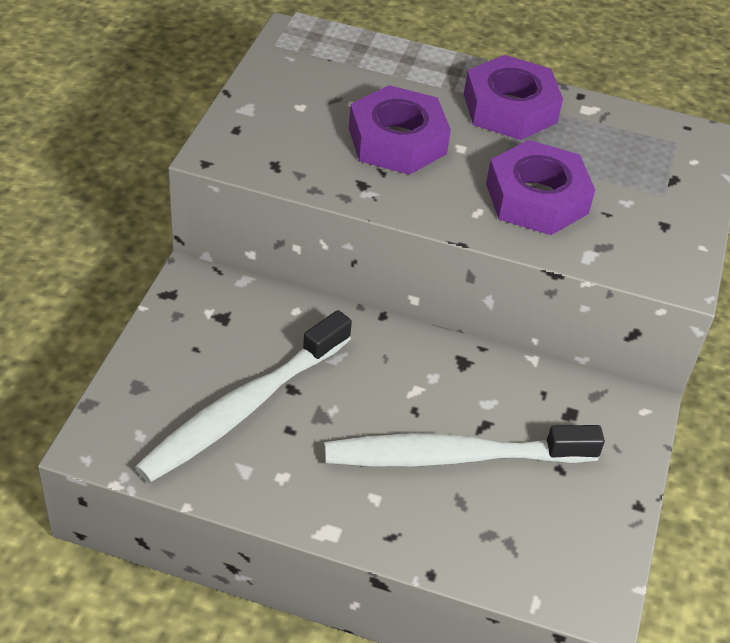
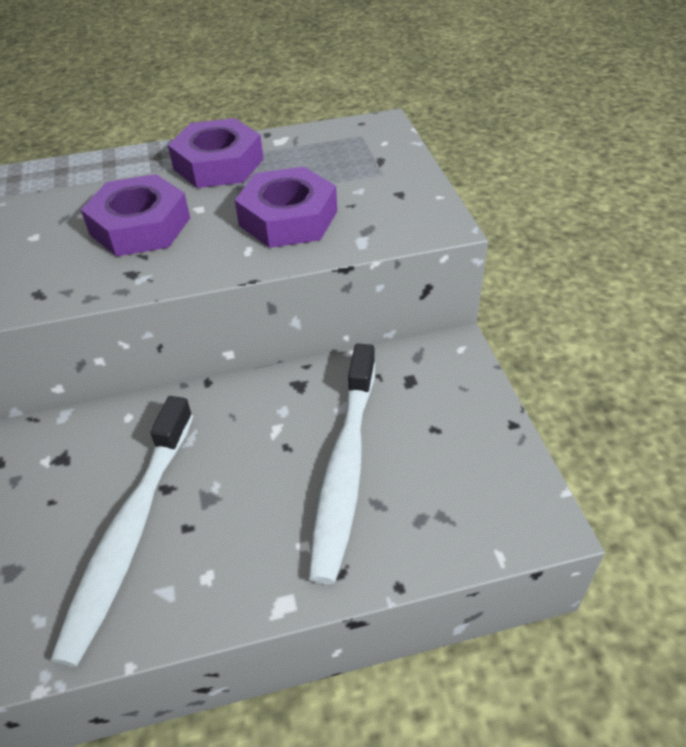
camera: 25 degrees left, 0 degrees up
white toothbrush [325,425,605,467] -> white toothbrush turned 45 degrees counterclockwise [308,344,375,584]

